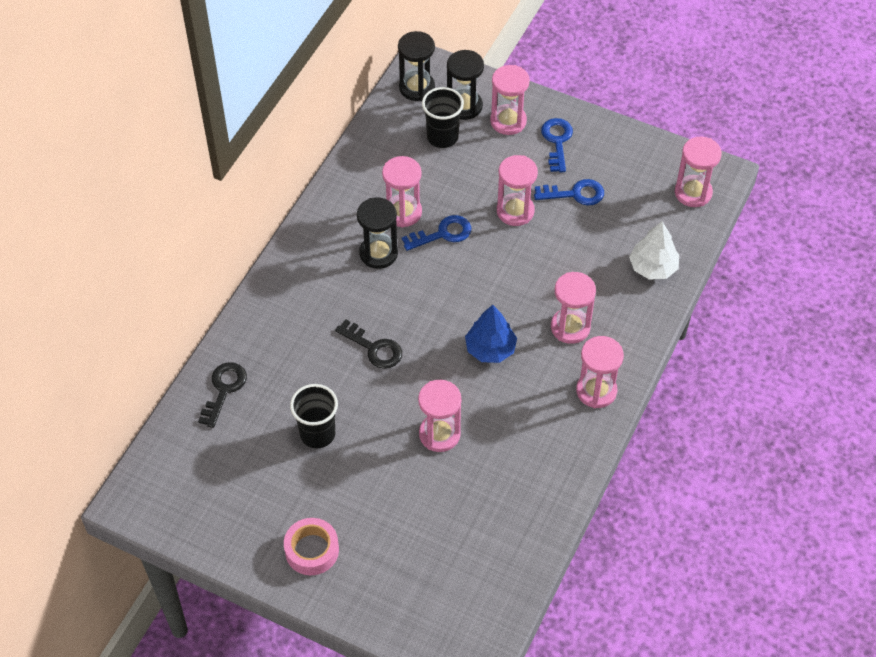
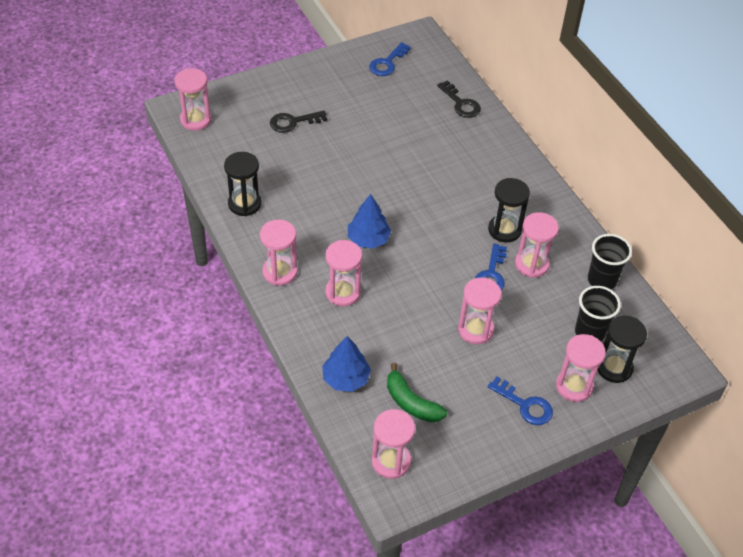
camera: 125 degrees right, 5 degrees down
pink tape [284,518,339,575] -> none
black cup [290,384,338,448] -> black cup moved to [588,234,632,289]
black key [335,319,402,369] -> black key moved to [270,110,328,133]
black hourglass [398,31,435,101] -> black hourglass moved to [224,152,261,216]
pink hourglass [418,380,461,452] -> pink hourglass moved to [175,68,212,131]
blue key [534,179,604,206] -> blue key moved to [369,42,411,76]
white tree [629,221,679,280] -> blue tree [322,336,371,392]
none -> green banana [387,363,447,422]

